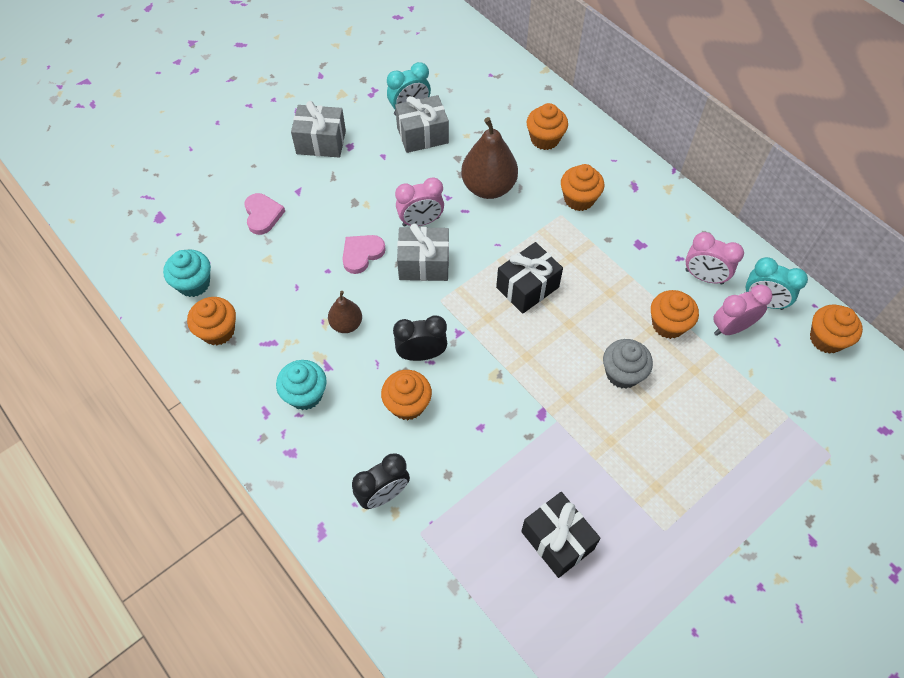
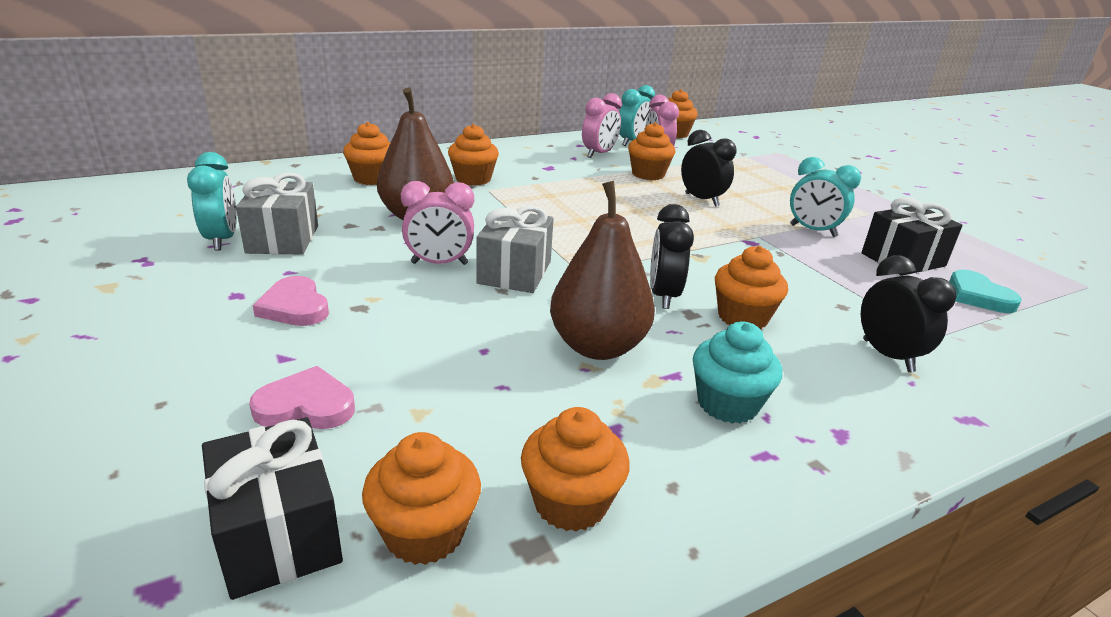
camera: 80 degrees left, 30 degrees down
turquoise cupcake [163,250,211,297] -> orange cupcake [362,432,481,565]
grey gift [291,101,346,158] -> none
brown pear [328,291,362,333] -> brown pear [550,181,655,360], size x1.82
pink heart [342,235,386,274] -> pink heart moved to [253,276,329,326]
pink clock [395,177,444,227] -> pink clock turned 90 degrees clockwise [401,181,474,265]
black gift [496,242,563,314] -> black gift moved to [202,417,343,600]
grey cupcake [603,339,653,389] -> black clock [681,130,736,206]
none -> turquoise clock [790,157,861,237]
none -> turquoise heart [949,270,1021,313]

